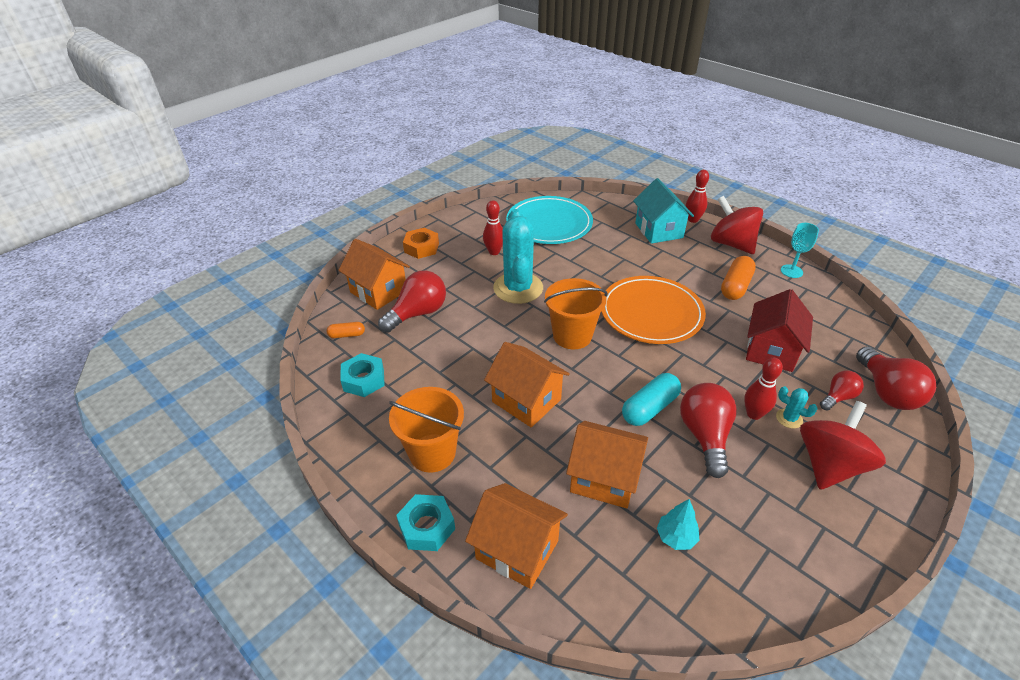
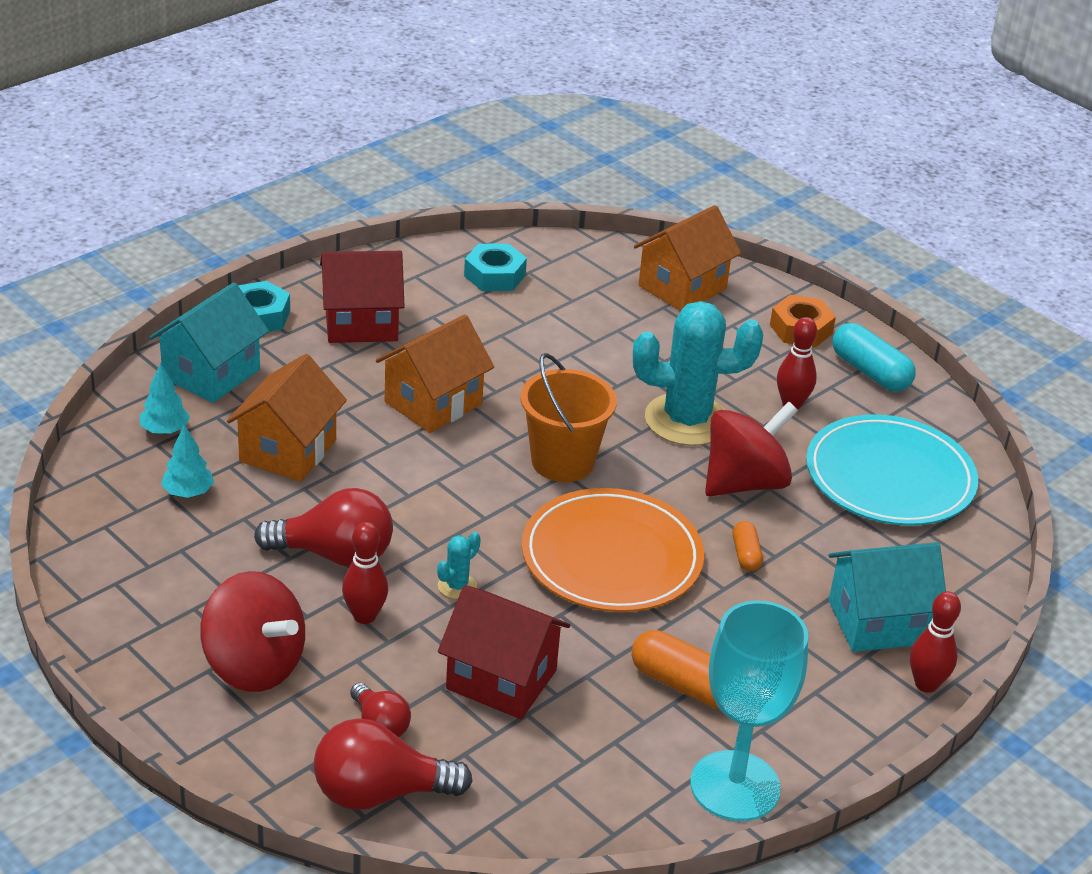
camera: 90 degrees right, 5 degrees down
orange capsule [327,322,365,338] -> orange capsule moved to [733,521,763,572]
red light bulb [378,270,446,332] -> none
orange bucket [389,387,464,473] -> red house [320,251,405,343]
orange house [465,483,568,589] -> turquoise house [150,283,269,403]
turquoise capsule [622,373,681,426] -> turquoise capsule moved to [832,323,916,392]
red spinning top [711,196,763,254] -> red spinning top moved to [705,402,798,496]
turquoise cactus [776,386,818,429] -> turquoise cactus moved to [437,532,481,599]
turquoise goblet [781,223,819,278] -> turquoise goblet [690,600,808,821], size x1.96
none -> turquoise tree [139,363,190,434]

